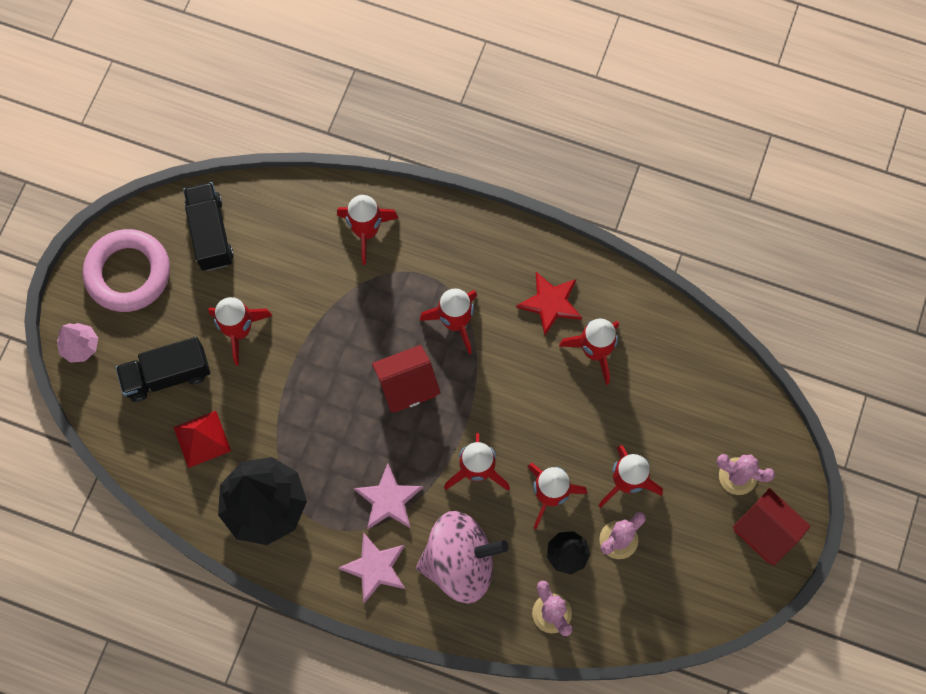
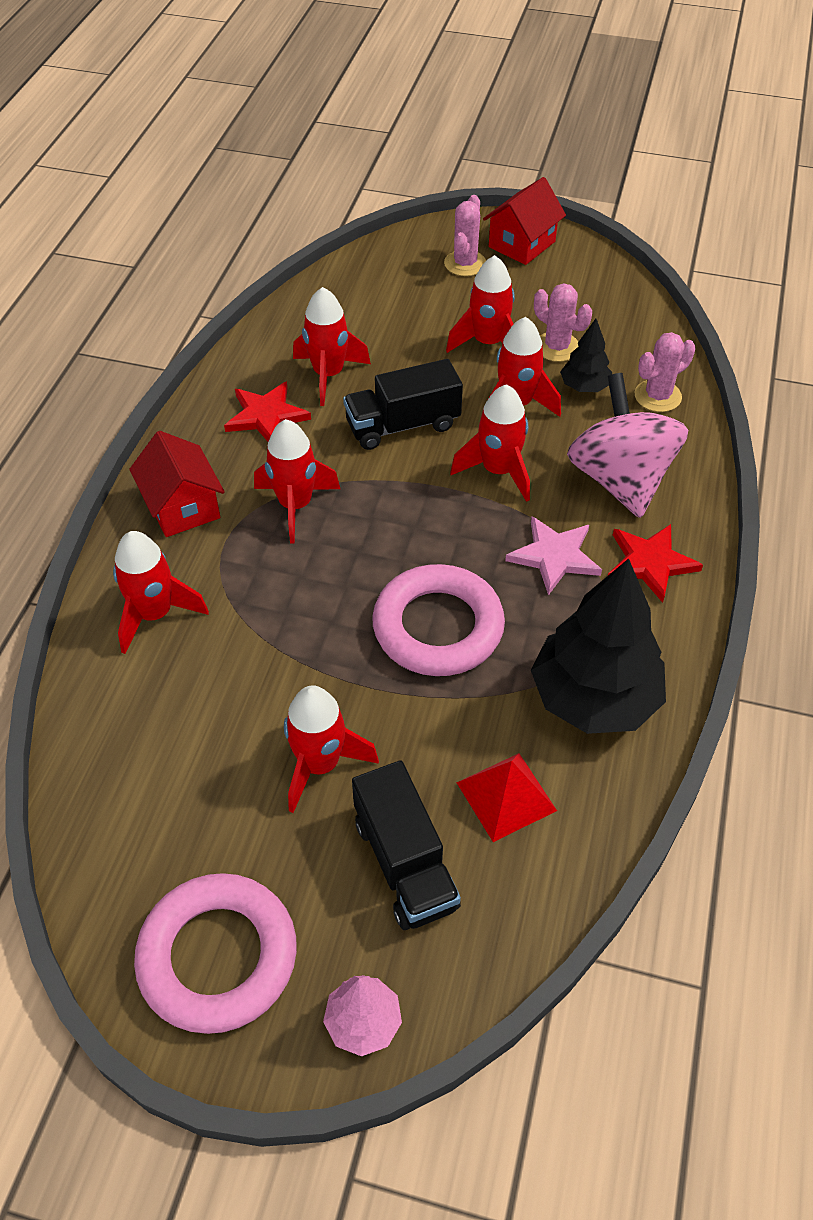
camera: 95 degrees left, 20 degrees down
black truck [183,182,234,271] -> black truck moved to [343,359,463,450]
pink star [338,532,405,603] -> red star [608,524,703,603]
red house [372,345,441,413] -> red house moved to [129,431,225,537]
none -> pink ring [372,564,505,676]

